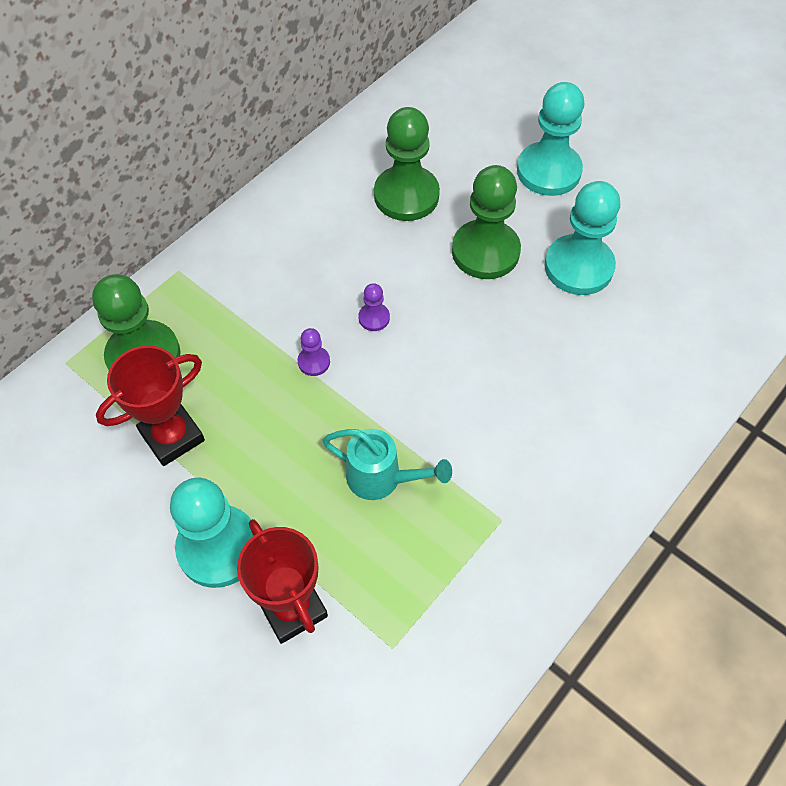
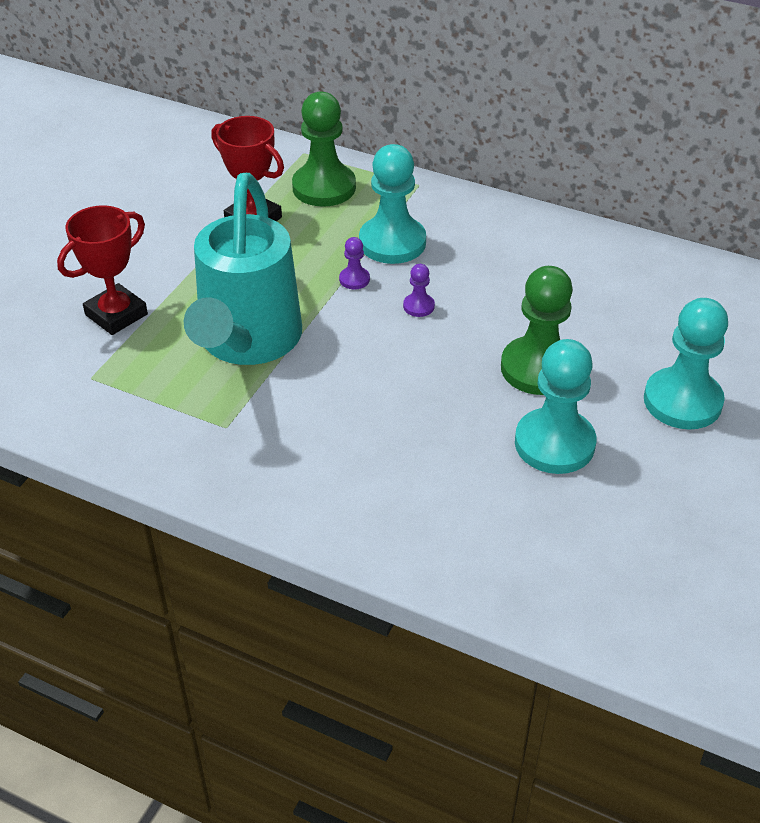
camera: 75 degrees right, 15 degrees down
turquoise pawn [170,478,253,588] -> turquoise pawn moved to [359,144,426,264]
turquoise watering can [322,429,452,500] -> turquoise watering can [184,173,302,365], size x2.07
green pawn [374,107,440,221] -> none

